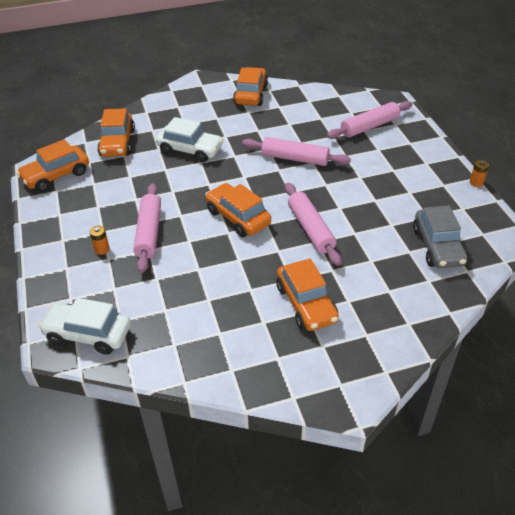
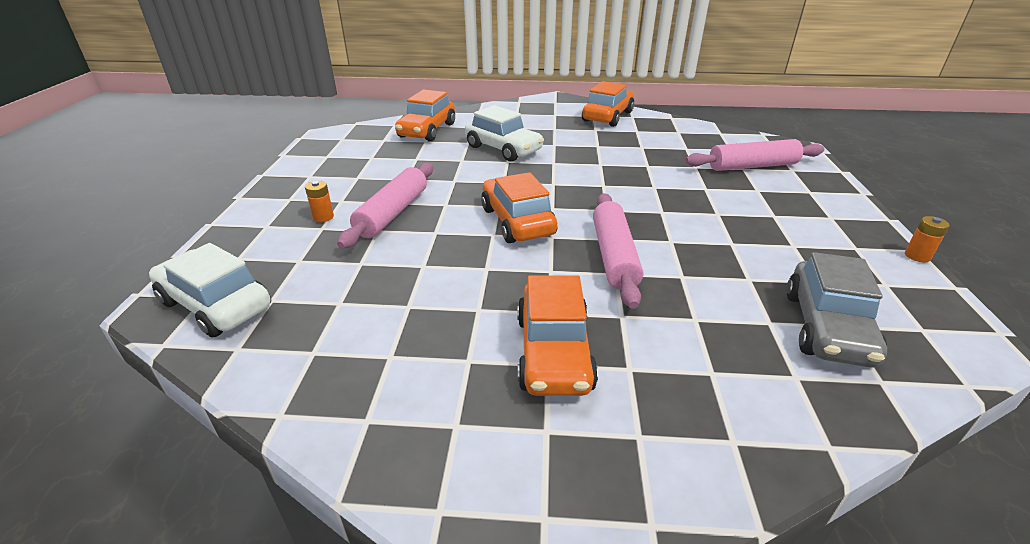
camera: 20 degrees right, 10 degrees down
orange car [16,139,89,192] -> none
pink rolling pin [242,137,351,166] -> none

